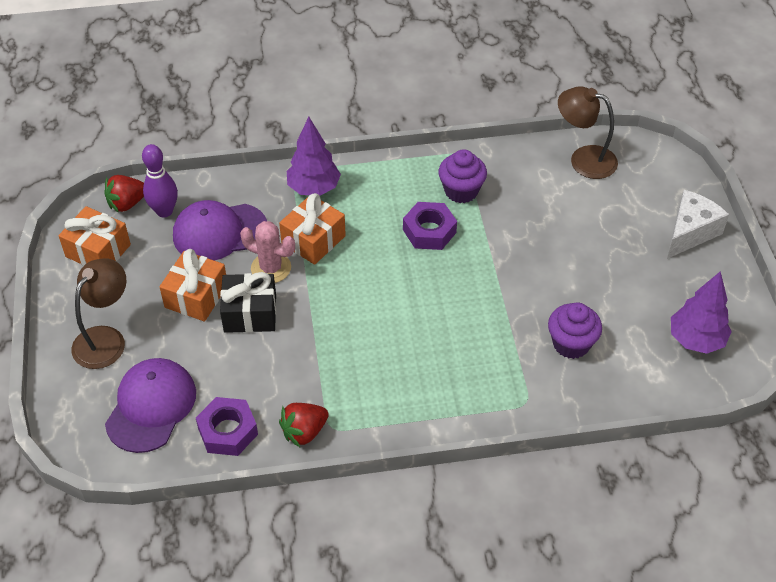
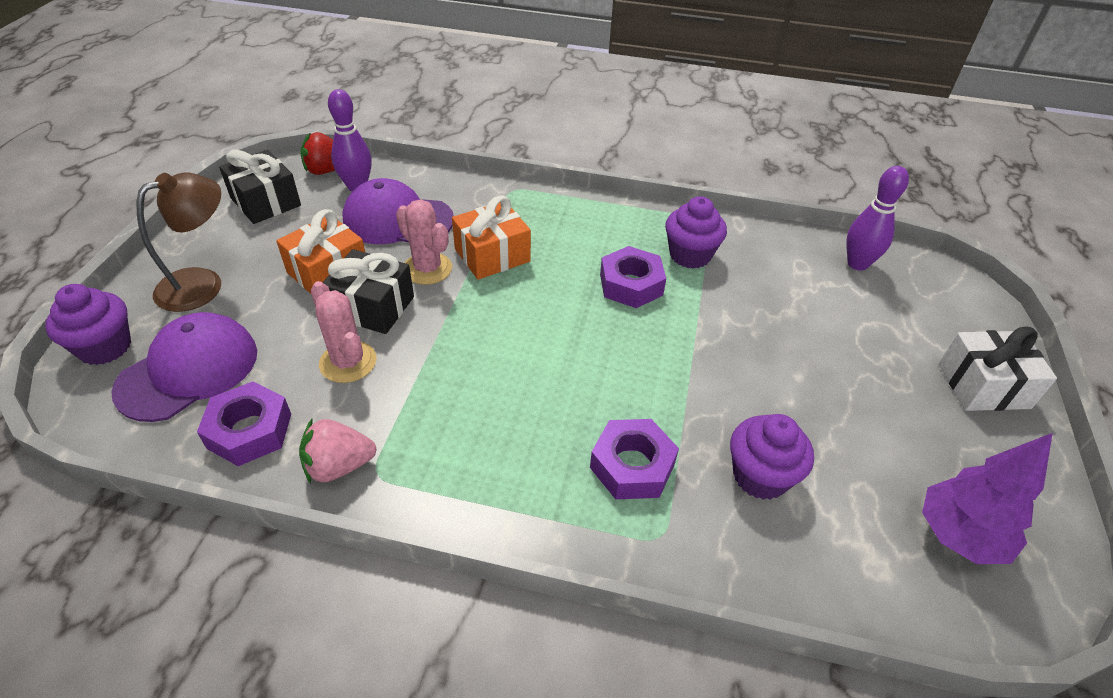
camera: 20 degrees right, 5 degrees down
orange gift [59,206,131,266] -> black gift [219,150,301,224]
red strawberry [279,403,329,447] -> pink strawberry [299,419,377,484]
purple tree [287,117,341,196] -> none
brown lamp [558,86,618,179] -> purple bowling pin [846,166,909,271]
white cheese [667,190,729,259] -> white gift [939,326,1057,411]
none -> purple cupcake [45,284,131,365]
none -> pink cactus [311,281,377,383]
none -> purple nut [590,419,679,499]

